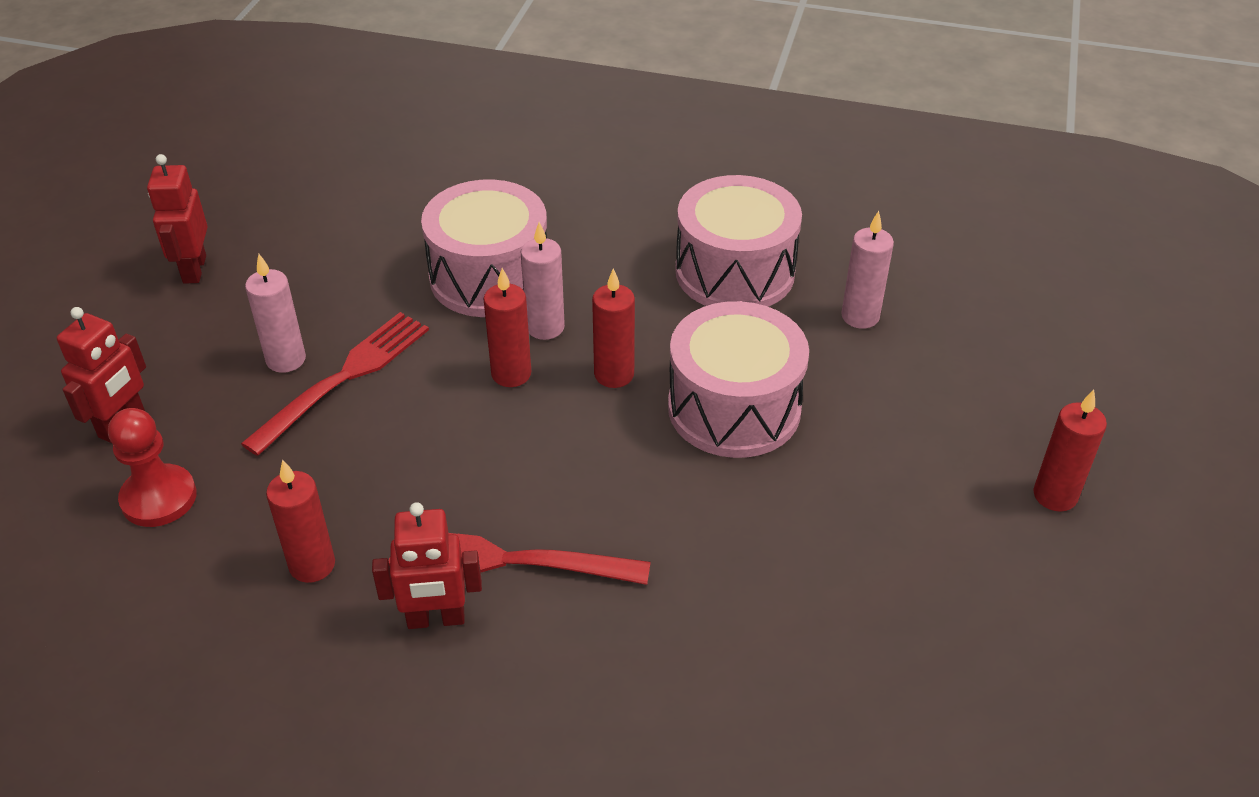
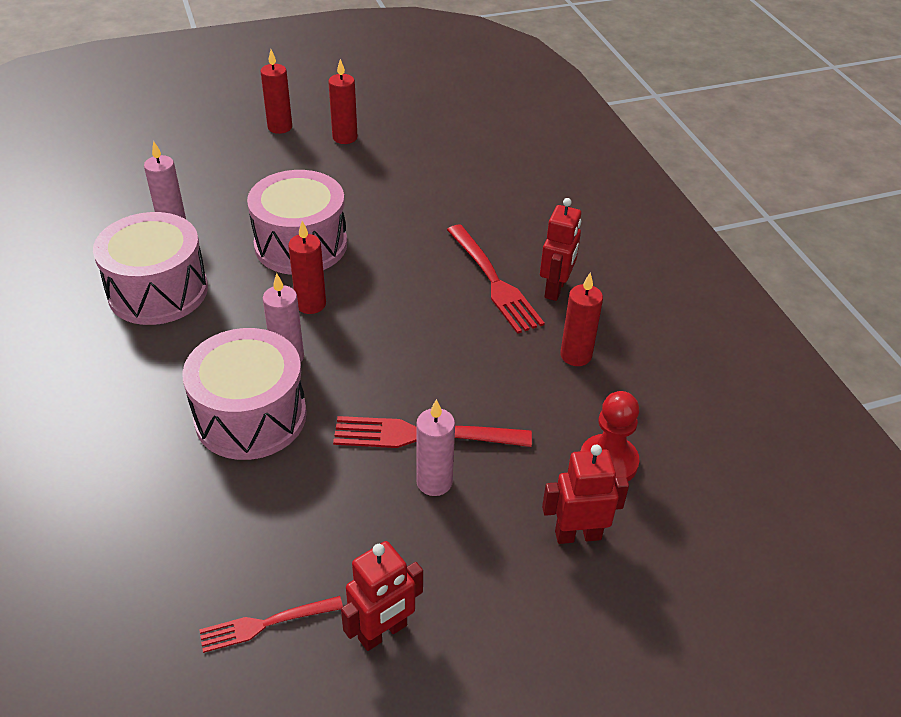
camera: 125 degrees left, 0 degrees up
red robot [372,502,482,629] -> red robot turned 60 degrees clockwise [540,198,581,301]
red candle [484,268,531,387] -> red candle moved to [328,59,357,144]
none -> red fork [199,596,343,653]

